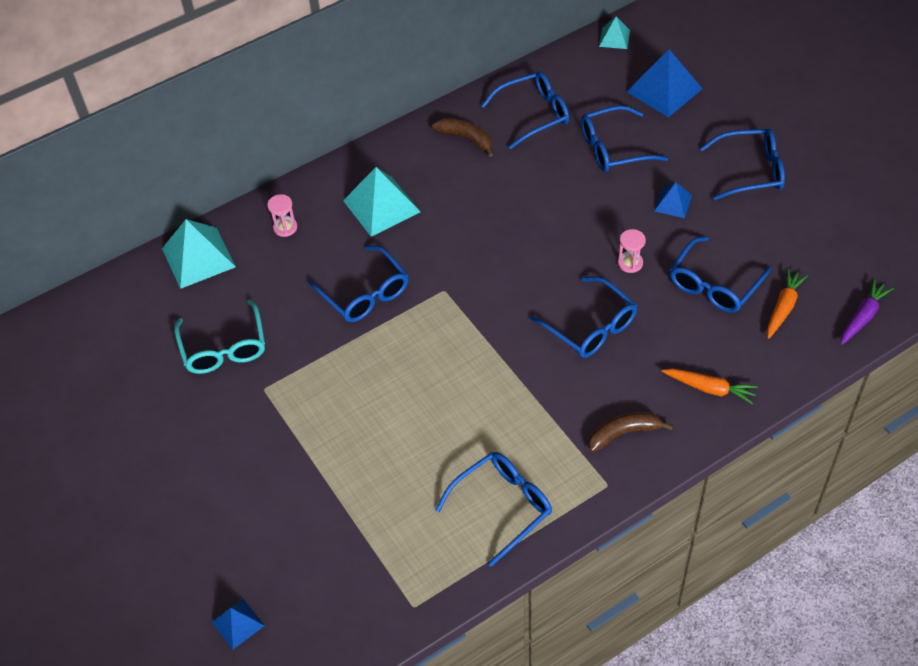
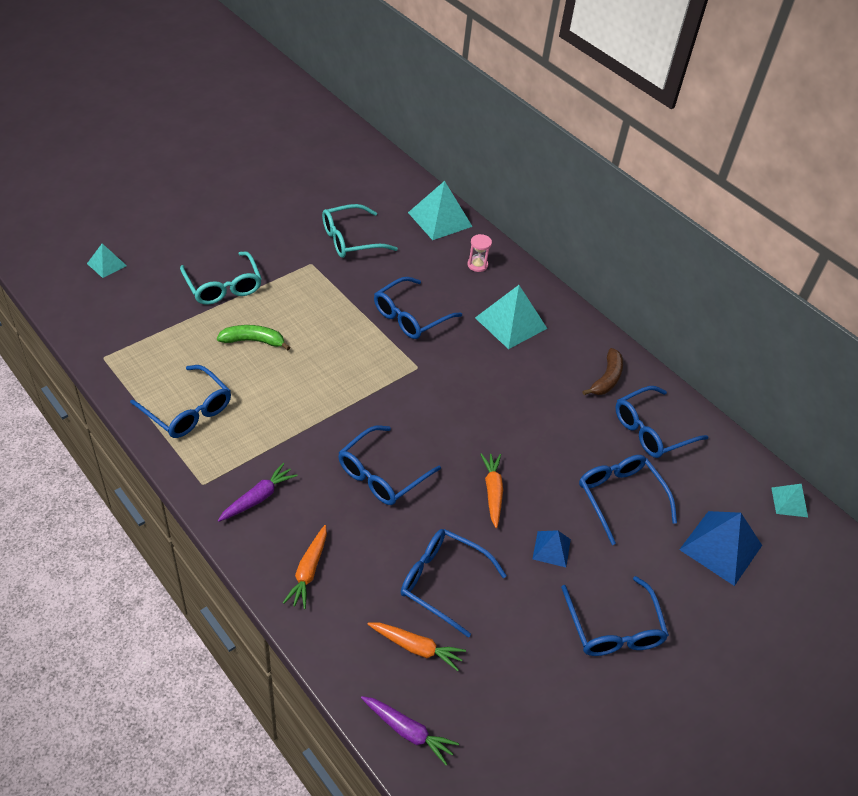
camera: 75 degrees right, 5 degrees down
blue pyramid [212,599,265,649] -> turquoise pyramid [87,243,127,278]
blue glasses [481,71,569,149] -> blue glasses turned 90 degrees clockwise [615,386,708,458]
brown banana [589,412,673,452] -> purple carrot [218,463,297,522]
pink hourglass [618,229,646,273] -> none
none -> turquoise glasses [180,251,262,305]
none -> green banana [217,325,290,350]
none -> orange carrot [480,453,503,528]

